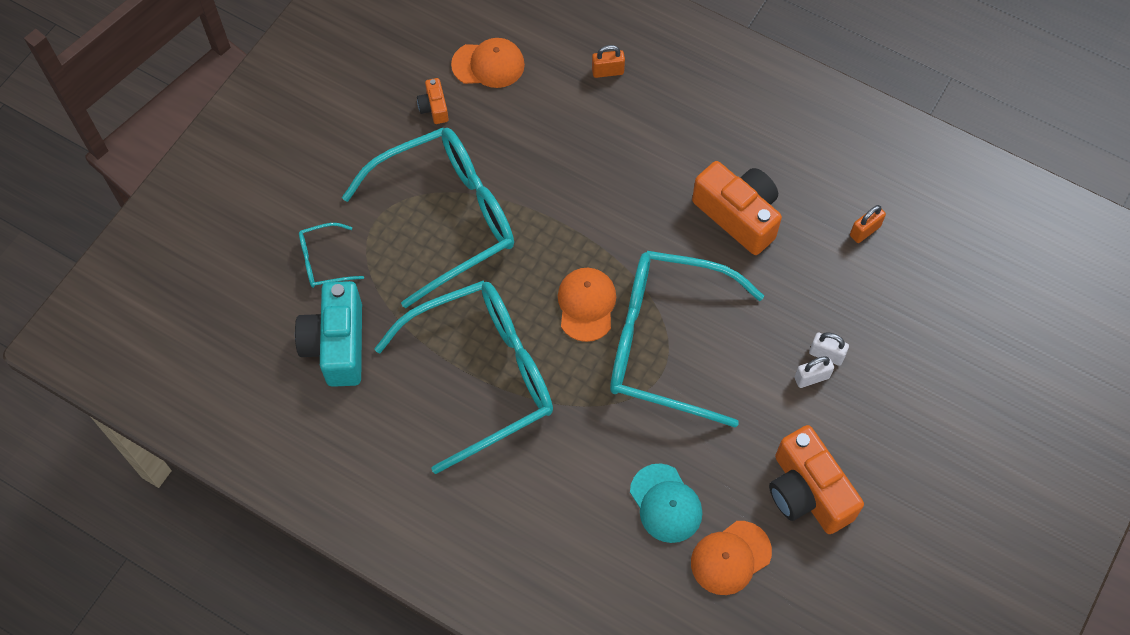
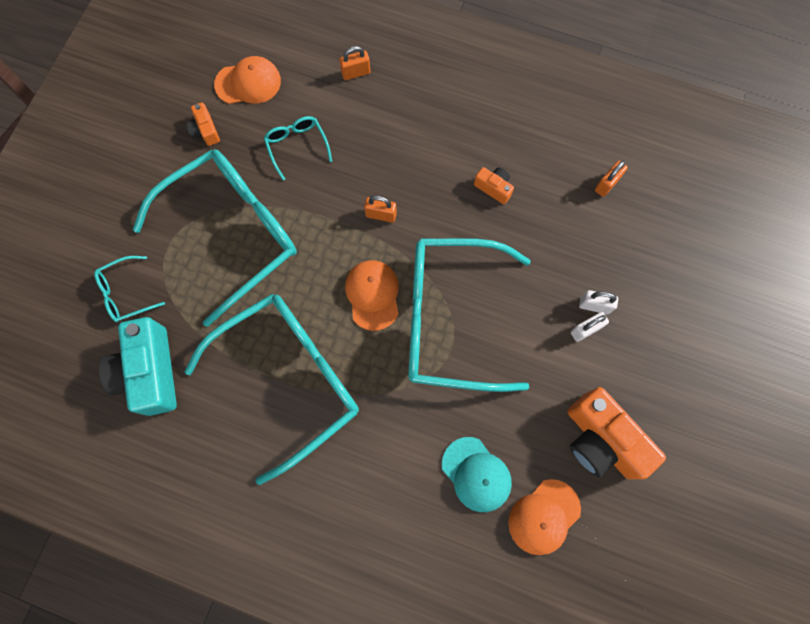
camera: 10 degrees left, 10 degrees up
orange camera [692,161,782,255] -> orange camera [474,167,514,204], size x0.47
none -> turquoise glasses [264,116,332,181]
none -> orange padlock [364,195,397,223]

